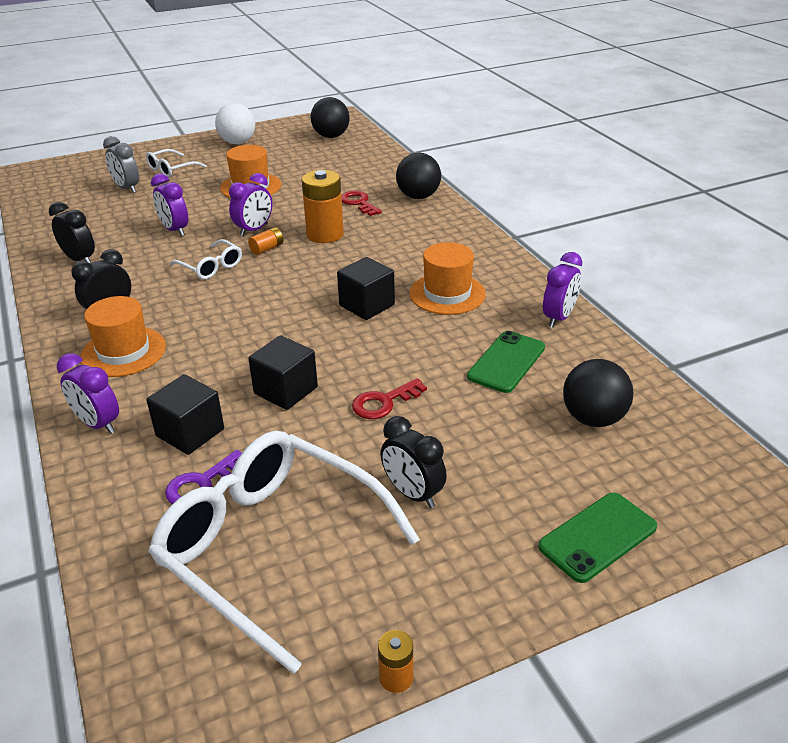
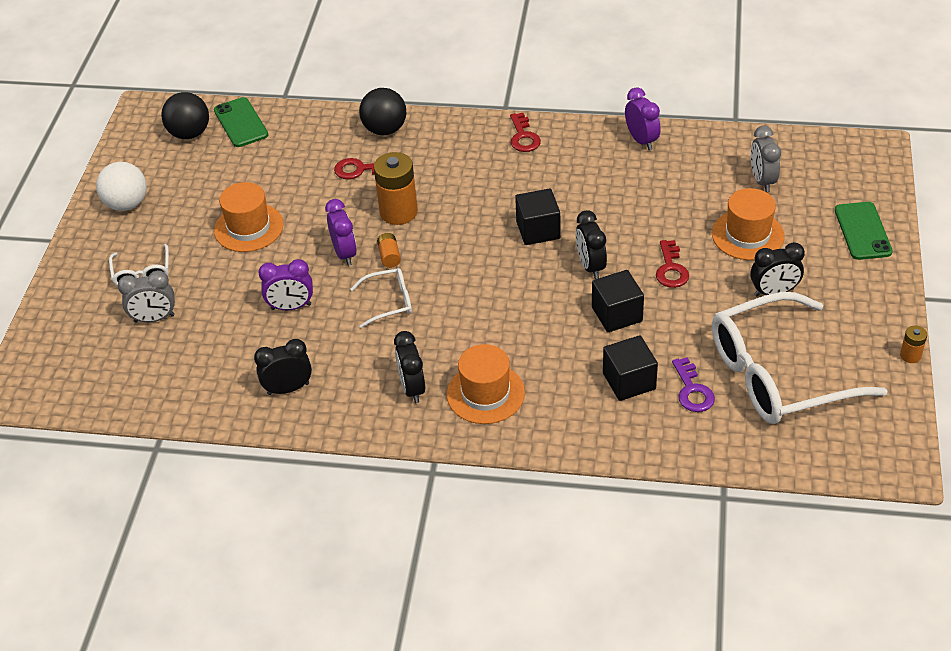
camera: 55 degrees left, 10 degrees up
purple clock [57,353,119,434] -> none
orange hat [410,242,486,315] -> orange hat moved to [712,188,785,260]
green phone [467,331,545,393] -> green phone moved to [214,97,268,147]
black ball [563,359,633,427] -> grey clock [751,126,781,192]
none -> red key [510,113,541,152]
none -> black clock [576,210,607,279]

